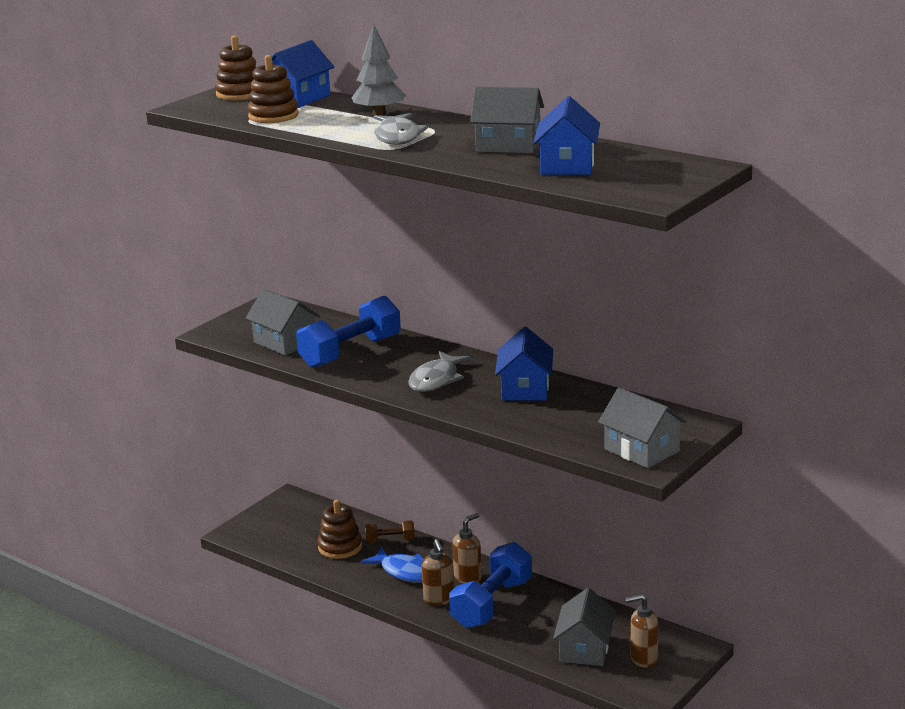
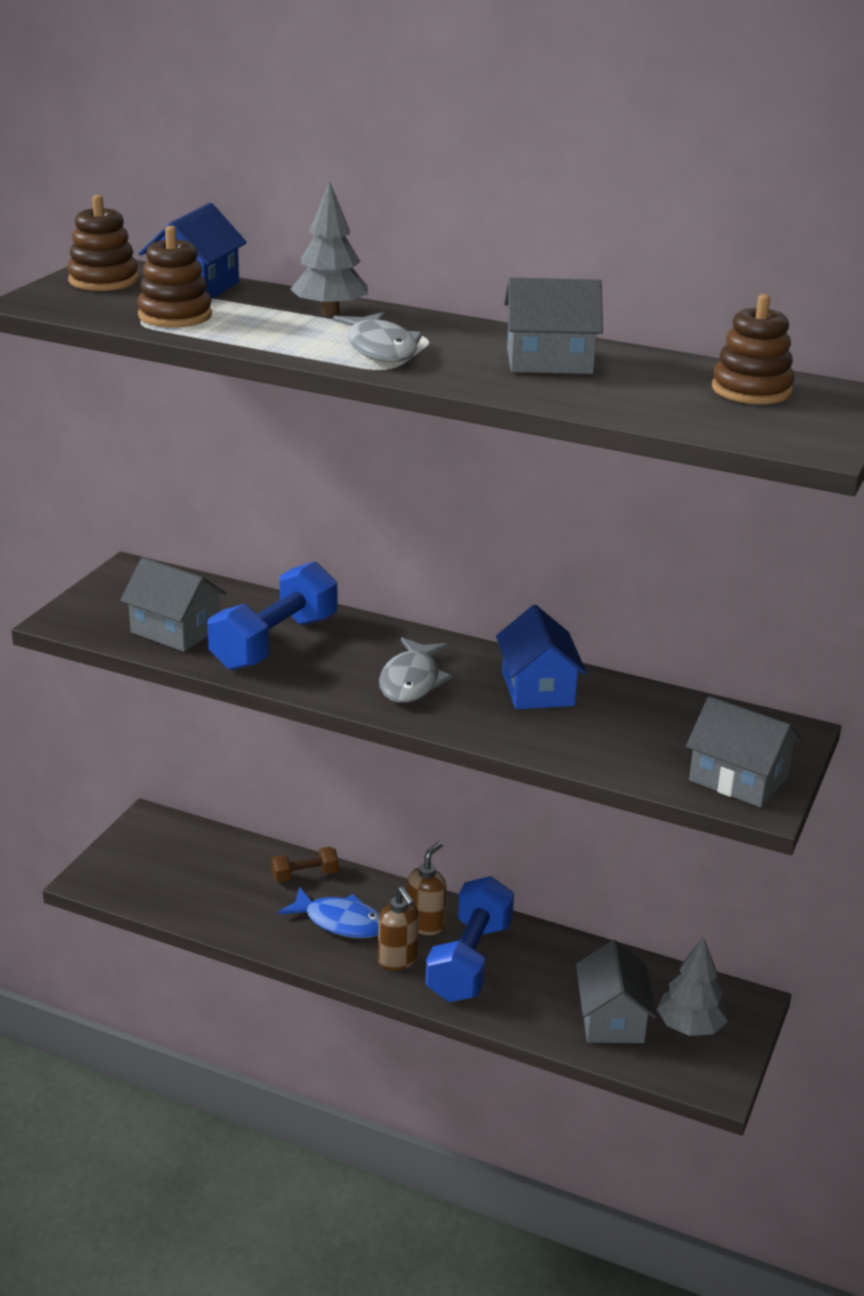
camera: 15 degrees left, 5 degrees up
brown stacking toy [318,500,362,559] -> brown stacking toy moved to [712,294,795,404]
blue house [533,96,600,175] -> none
brown soap dispenser [625,594,658,668] -> grey tree [657,936,728,1036]

